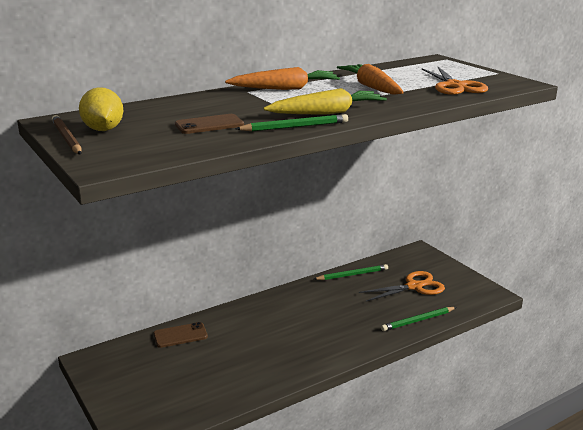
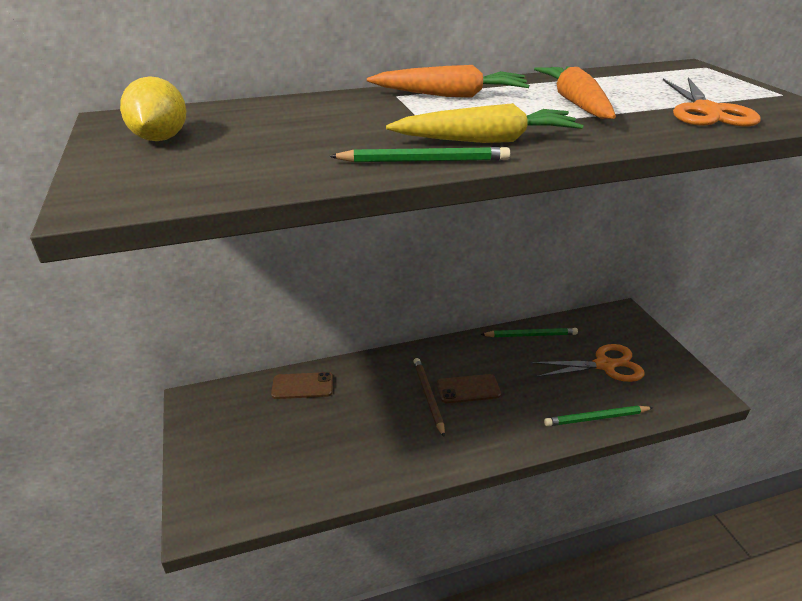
camera: 15 degrees right, 10 degrees up
brown pencil [52,115,82,154] -> brown pencil moved to [413,358,445,437]
brown phone [175,114,244,134] -> brown phone moved to [437,374,501,403]

